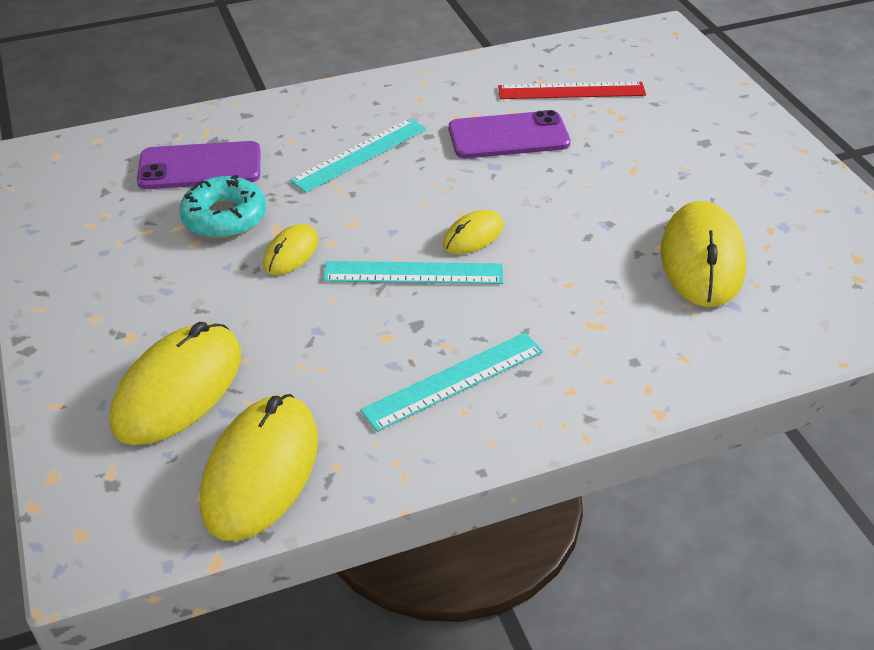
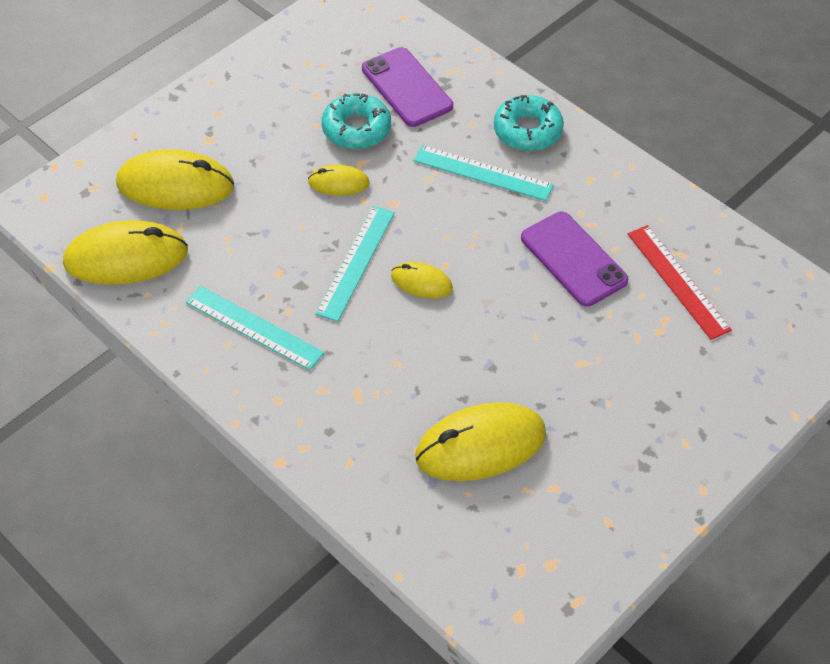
camera: 65 degrees right, 10 degrees up
turquoise ruler [323,261,503,284] -> turquoise ruler turned 45 degrees clockwise [315,206,395,322]
none -> turquoise donut [494,95,564,151]

